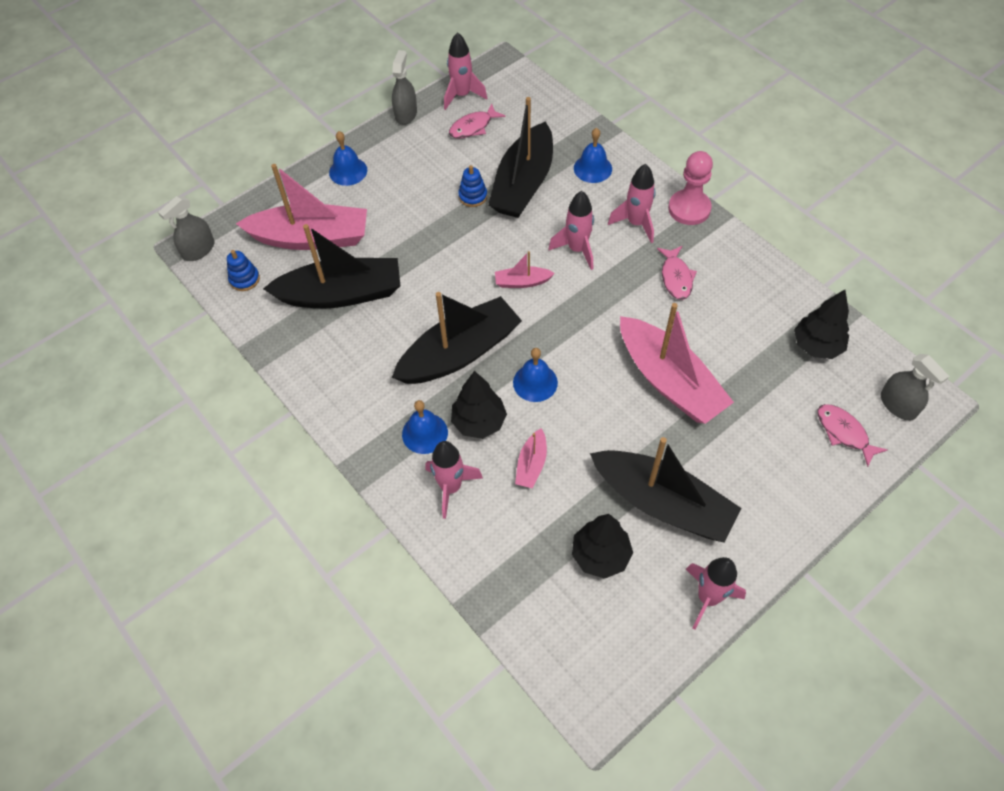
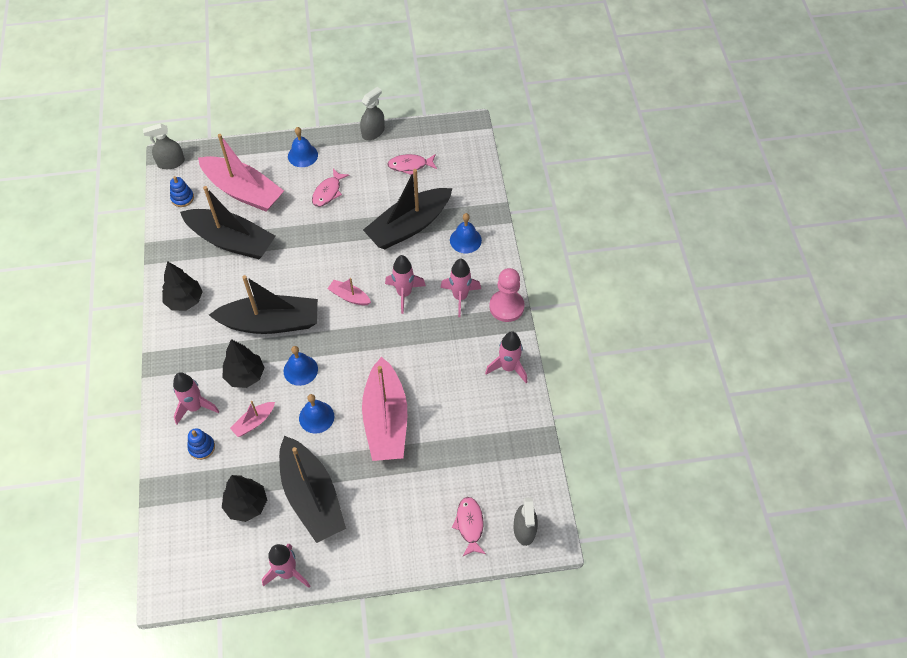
camera: 30 degrees right, 0 degrees up
blue bell [402,400,448,454] -> blue bell moved to [299,394,334,434]
pink rocket [444,32,487,110] -> pink rocket moved to [485,331,527,383]
blue stacking toy [458,165,487,207] -> blue stacking toy moved to [188,428,215,460]
pink fish [657,246,697,300] -> pink fish moved to [312,168,349,207]
black tree [794,290,849,359] -> black tree moved to [162,261,203,311]

